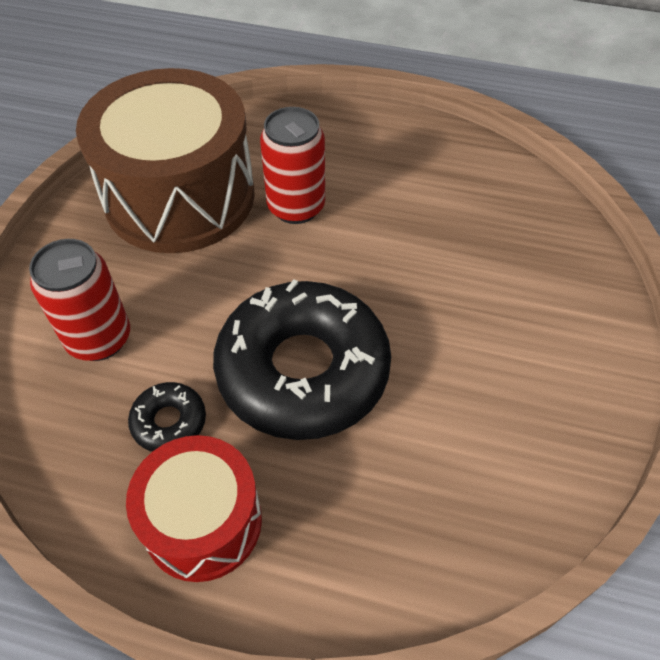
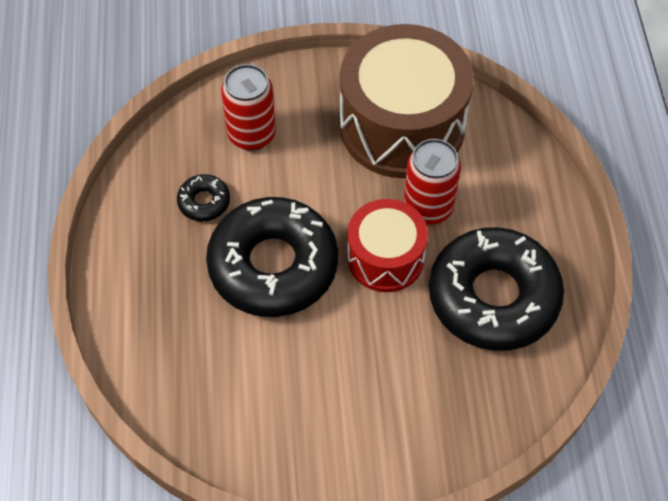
camera: 70 degrees right, 5 degrees up
red drum [126,435,262,582] -> red drum moved to [347,199,428,292]
none -> black donut [429,227,564,351]

